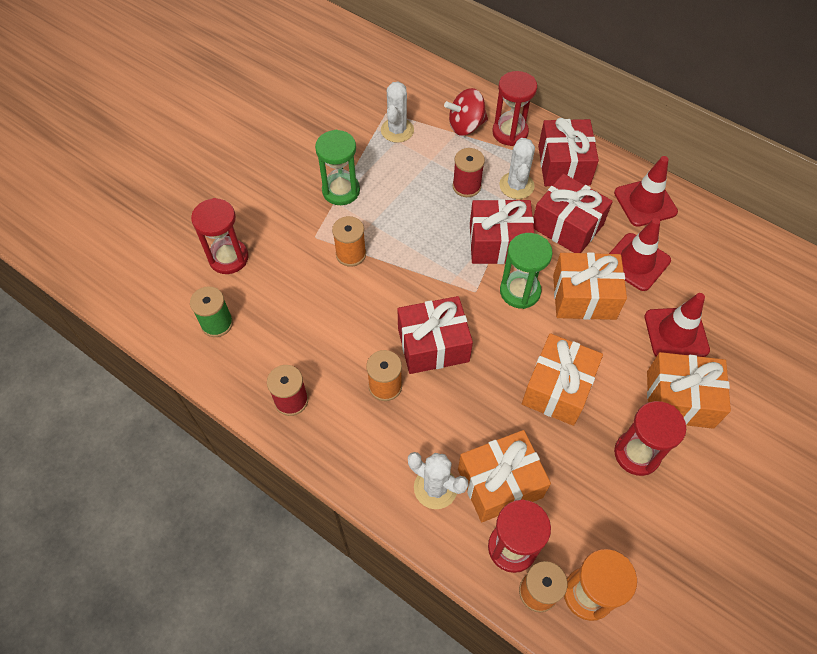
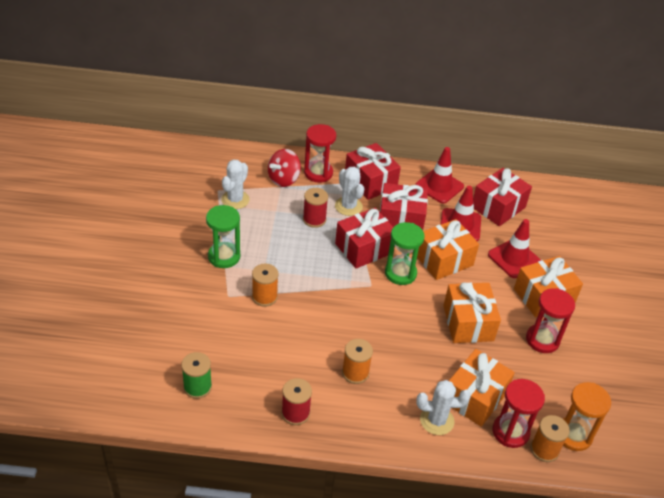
camera: 35 degrees left, 15 degrees down
red hourglass [191,198,249,274] -> none
white cactus [381,82,414,143] -> white cactus turned 45 degrees clockwise [221,159,250,209]
red gift [397,296,473,374] -> red gift moved to [473,168,532,226]

